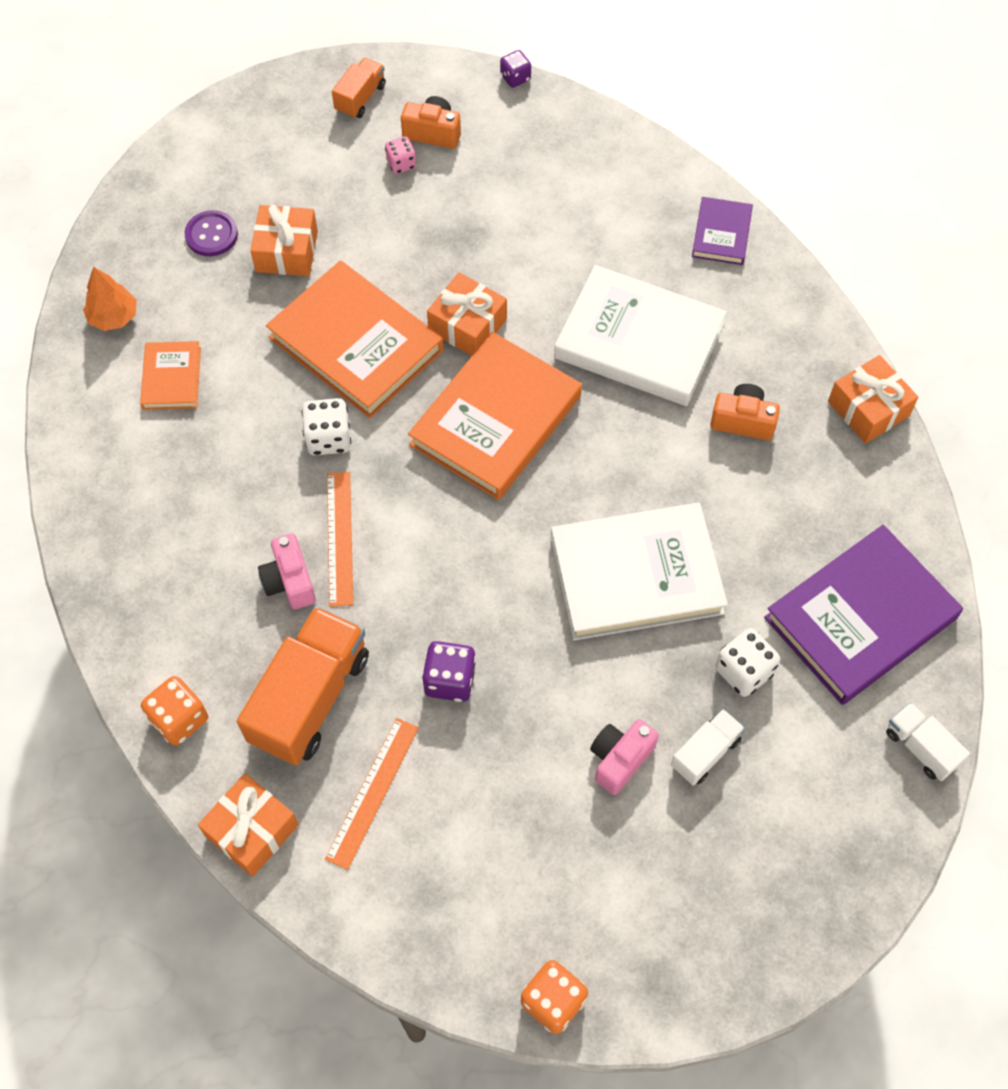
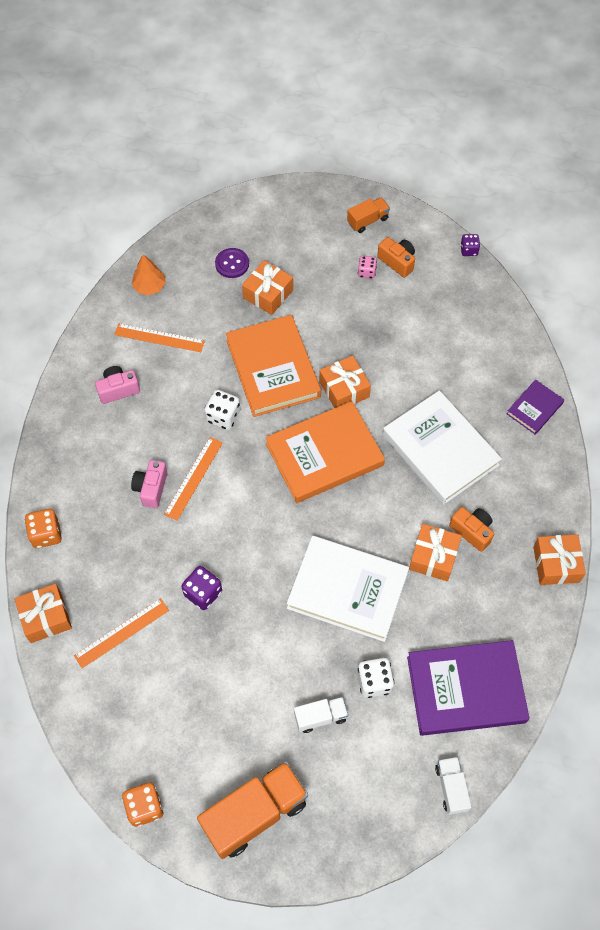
camera: 30 degrees right, 0 degrees up
orange book [140,341,201,410] -> orange ruler [114,323,205,352]
orange truck [237,606,369,766] -> orange truck moved to [197,761,308,859]
pink camera [590,719,659,795] -> pink camera moved to [95,366,140,404]
none -> orange gift [409,524,462,581]

